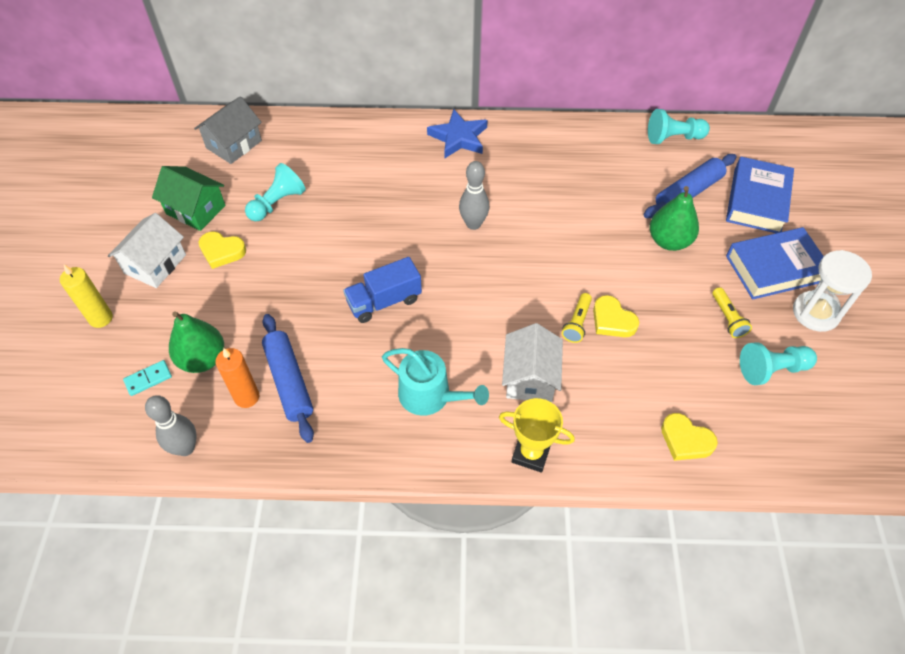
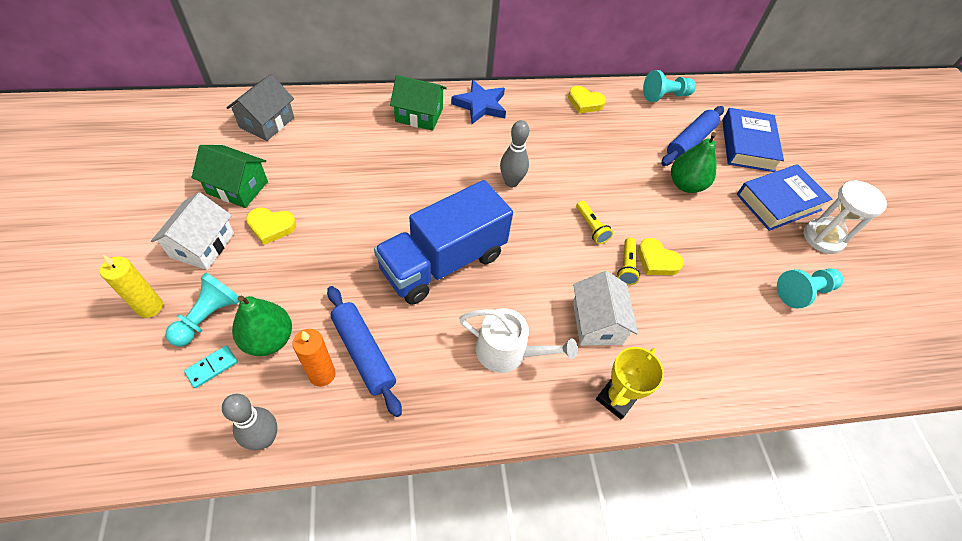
camera: 15 degrees left, 0 degrees up
turquoise pawn [245,163,306,221] -> turquoise pawn moved to [165,273,239,347]
blue truck [343,257,422,323] -> blue truck [374,180,513,305], size x1.77
turquoise watering can [382,348,489,416] -> white watering can [459,308,577,373]
yellow trophy [499,398,575,472] -> yellow trophy turned 60 degrees counterclockwise [596,347,664,420]
yellow heart [661,413,718,461] -> yellow heart moved to [568,86,606,113]
yellow flashlight [712,287,752,338] -> yellow flashlight moved to [576,200,613,244]
none -> green house [390,75,447,131]

